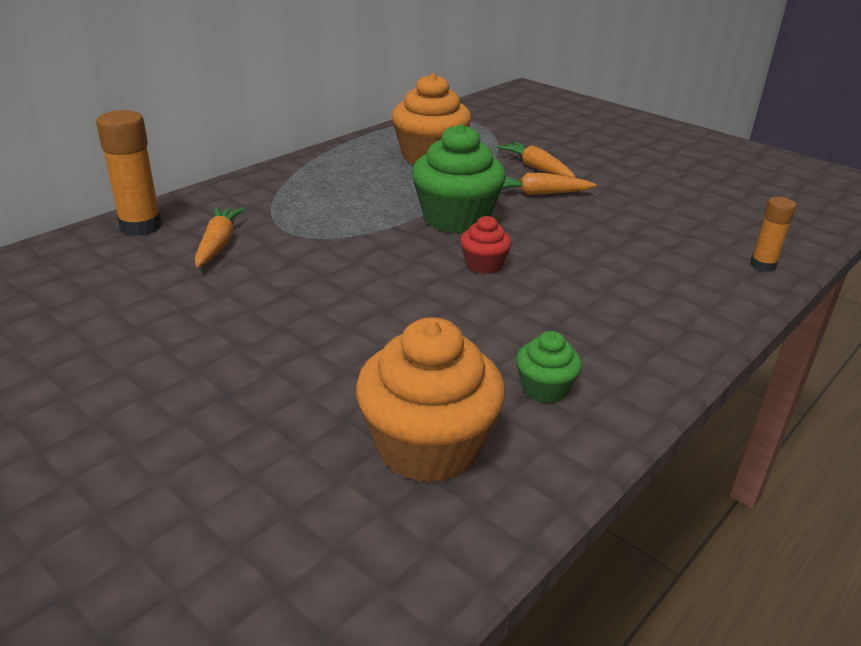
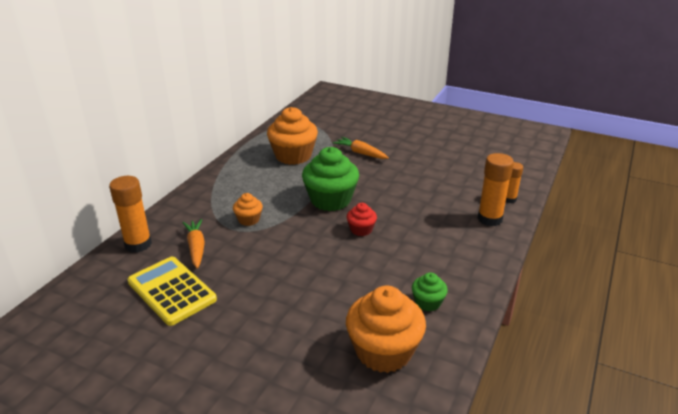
camera: 15 degrees left, 0 degrees up
orange carrot [502,173,596,195] -> none
none -> yellow calculator [127,257,217,326]
none -> orange cupcake [233,193,263,226]
none -> orange glue stick [477,153,514,226]

